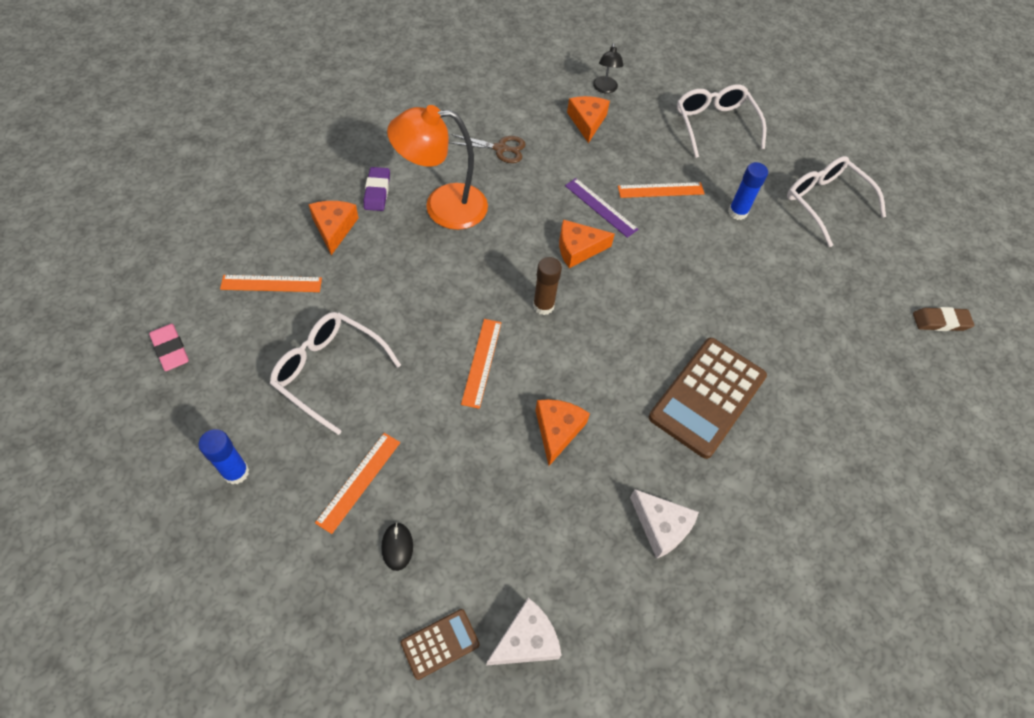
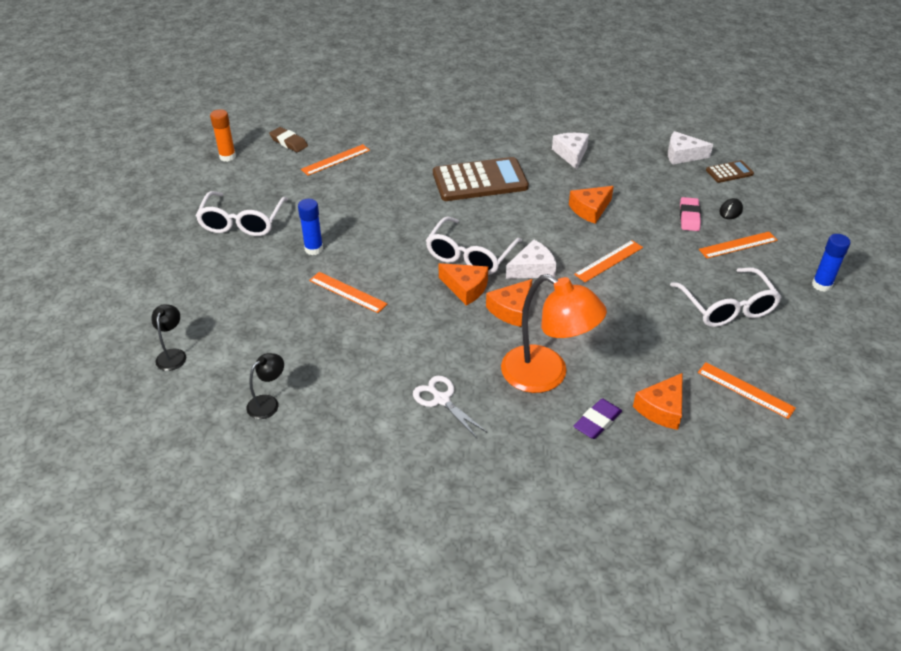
camera: 135 degrees left, 15 degrees down
pink eraser [149,324,189,371] -> pink eraser moved to [680,197,701,231]
brown calculator [401,609,480,680] -> brown calculator turned 150 degrees clockwise [706,160,754,183]
brown scissors [448,134,526,163] -> white scissors [413,376,487,438]
brown glue stick [533,257,562,315] -> white cheese [506,239,557,279]
purple ruler [565,178,638,238] -> none
orange cheese [567,96,610,143] -> orange cheese moved to [486,279,532,327]
white glasses [677,84,766,158] -> white glasses moved to [426,216,522,275]
none -> black lamp [151,304,186,371]
none -> orange glue stick [210,109,236,162]
none -> orange ruler [301,144,370,176]

